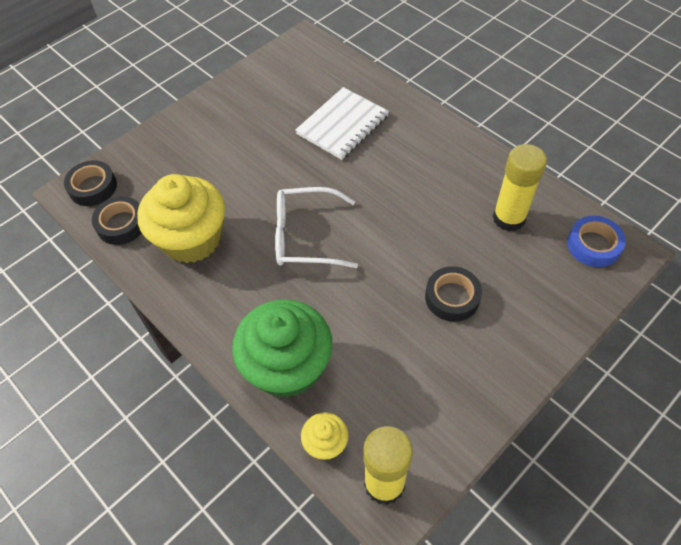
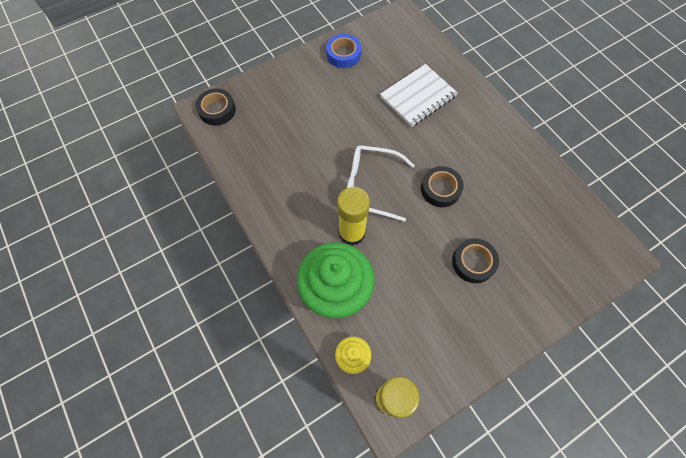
camera: 10 degrees right, 10 degrees up
black tape [92,196,141,245] -> black tape moved to [421,166,464,207]
yellow cupcake [137,174,225,263] -> none
yellow glue stick [493,144,547,231] -> yellow glue stick moved to [337,187,370,246]
blue tape [567,216,626,267] -> blue tape moved to [326,34,361,68]

